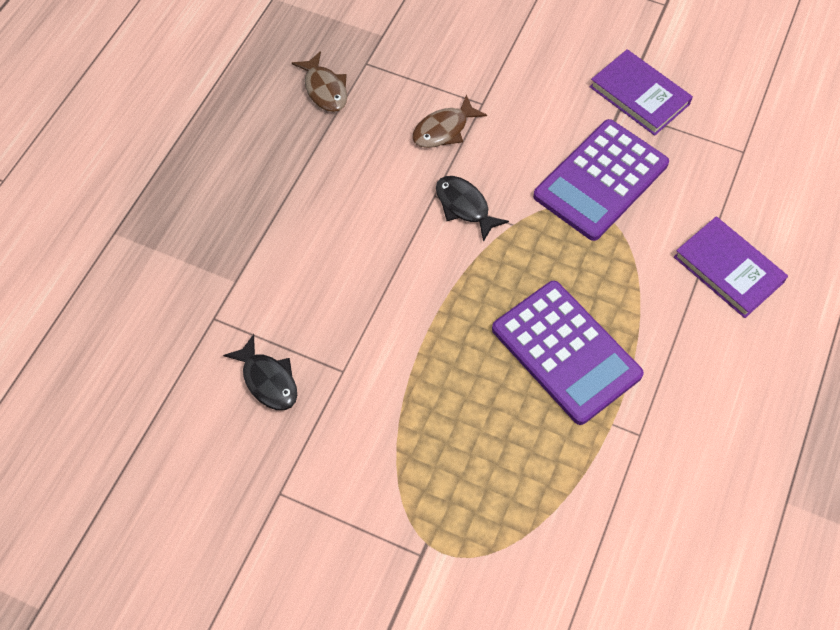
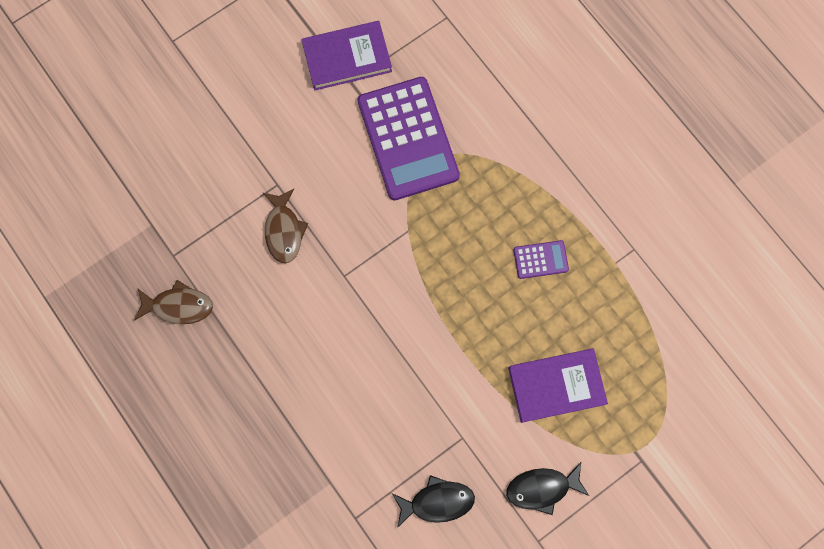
camera: 60 degrees left, 15 degrees up
black fish [436,176,509,242] -> black fish moved to [506,462,589,515]
purple calculator [492,281,644,425] -> purple calculator [513,240,569,279], size x0.43
purple book [674,217,788,318] -> purple book moved to [508,348,608,423]

